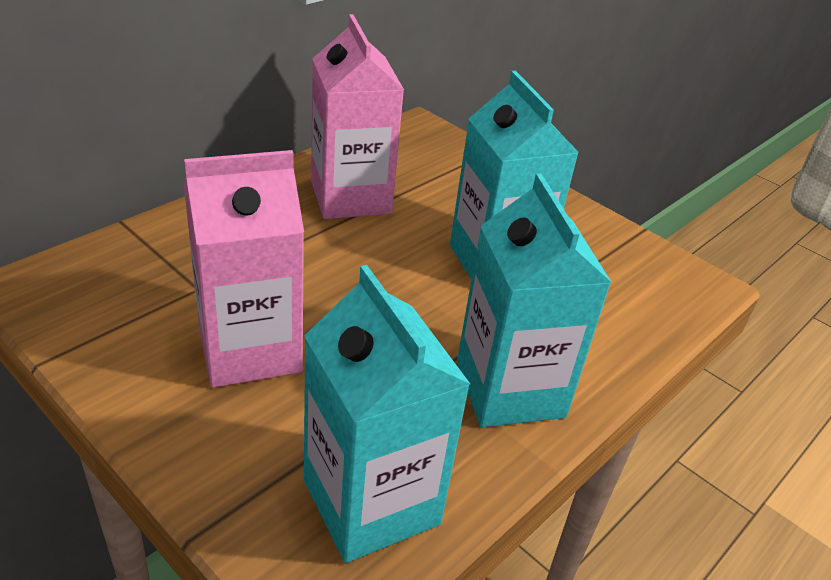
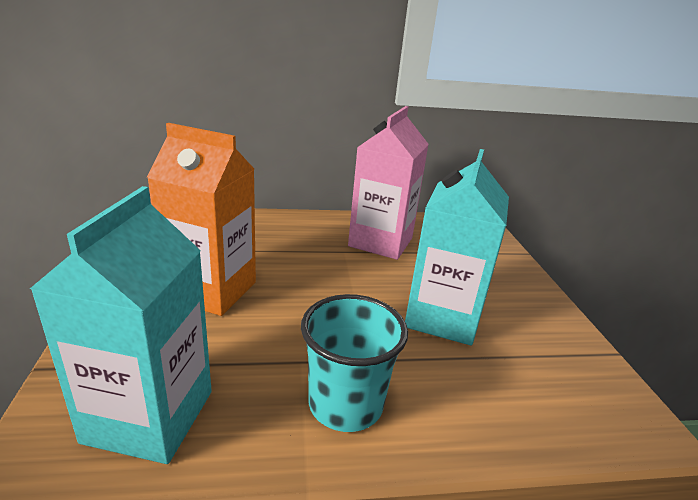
camera: 40 degrees right, 10 degrees down
pink carton [184,150,304,388] -> orange carton [147,123,256,316]
turquoise carton [457,173,612,427] -> turquoise cup [301,294,408,432]

